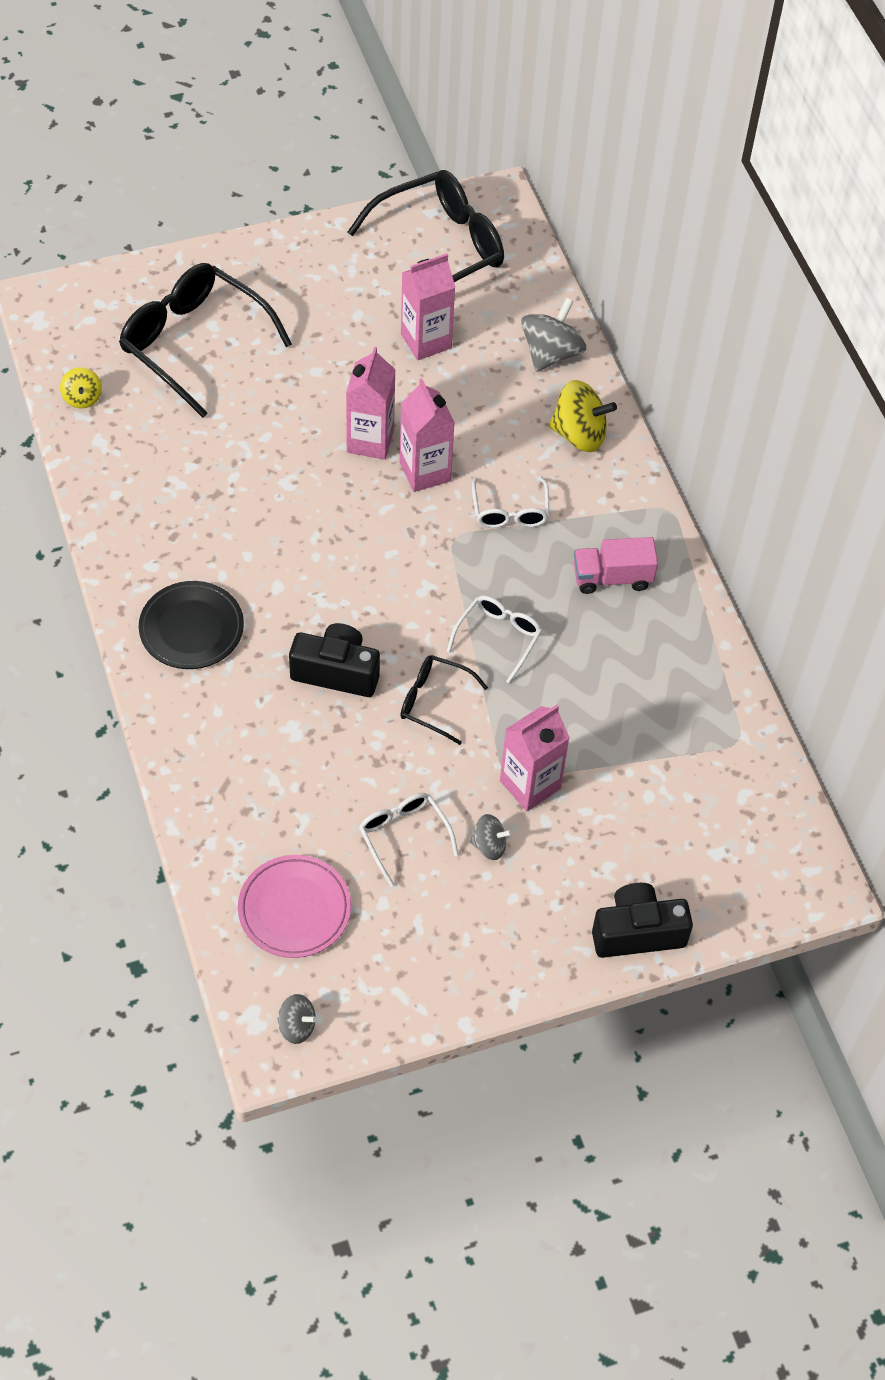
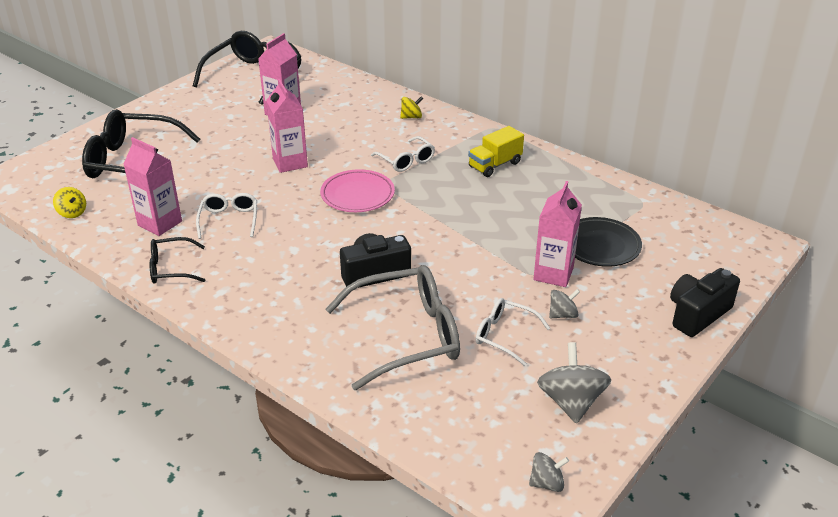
camera: 30 degrees left, 20 degrees down
black plate [139,581,244,669] -> black plate moved to [575,217,642,267]
pink plate [238,855,351,958] -> pink plate moved to [320,169,395,212]
pink carton [400,378,455,492] -> pink carton moved to [123,137,182,236]
black glasses [400,655,488,745] -> black glasses moved to [149,237,205,284]
white glasses [447,595,542,683] -> white glasses moved to [196,193,257,239]
grey spinning top [521,298,586,372] -> grey spinning top moved to [537,342,612,424]
yellow spinning top [549,380,617,452] -> yellow spinning top [400,96,424,119], size x0.56
pink truck [574,537,658,594] -> yellow truck [468,126,524,177]
none -> grey glasses [326,265,460,390]

